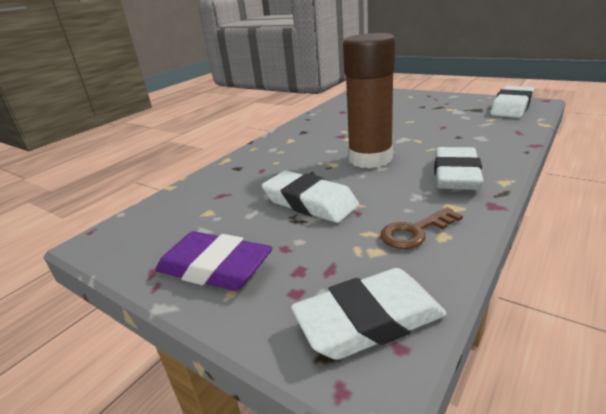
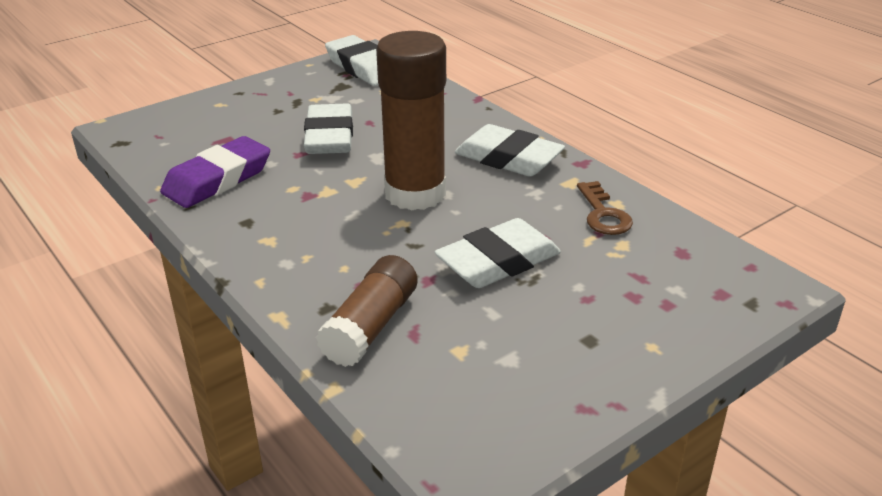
camera: 75 degrees left, 5 degrees up
purple eraser [155,231,272,291] -> purple eraser moved to [160,136,270,208]
white eraser [291,268,447,360] -> white eraser moved to [304,103,353,154]
none -> brown glue stick [316,255,417,367]

